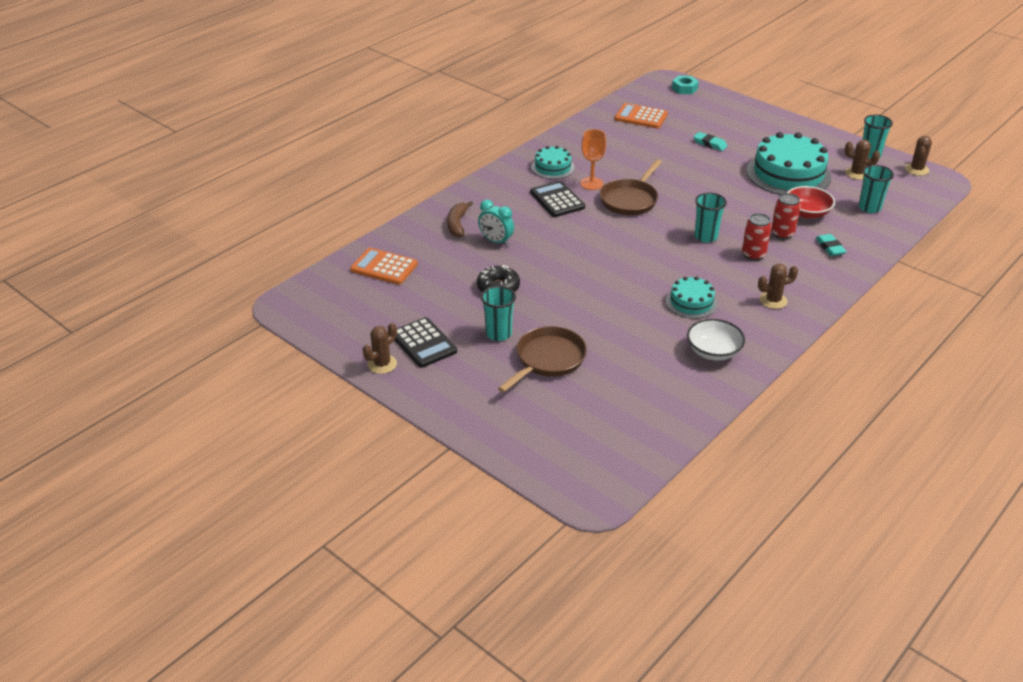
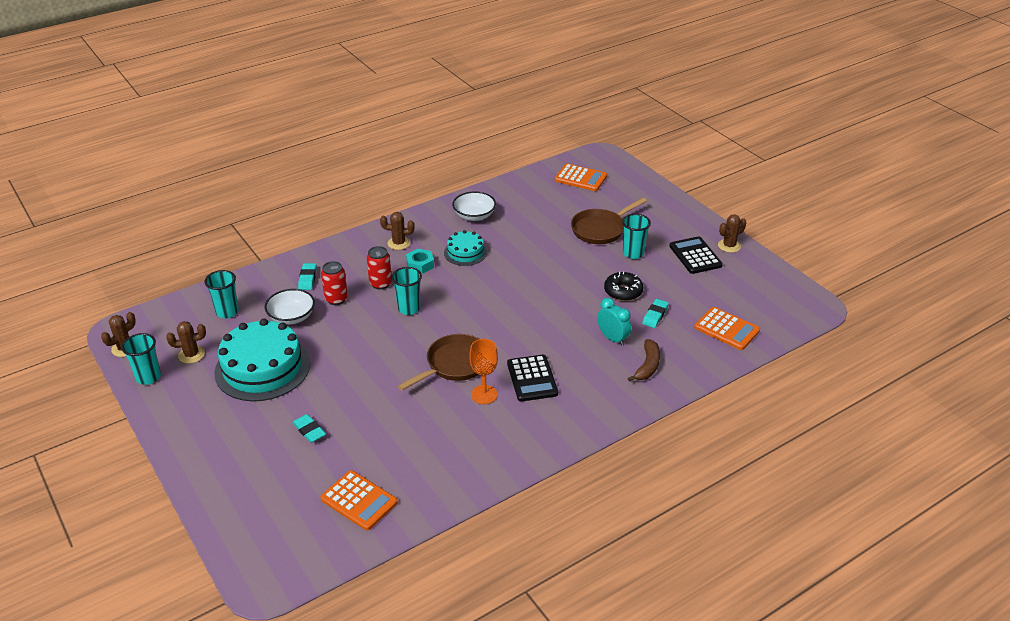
camera: 165 degrees left, 0 degrees up
turquoise cake [531,146,575,179] -> none
turquoise nut [672,76,699,94] -> turquoise nut moved to [406,249,434,274]
red bowl [787,186,835,219] -> white bowl [265,289,315,325]
brown cactus [845,140,880,180] -> brown cactus turned 45 degrees counterclockwise [166,321,206,364]
none -> orange calculator [555,163,607,191]
none -> turquoise eraser [642,299,669,328]

